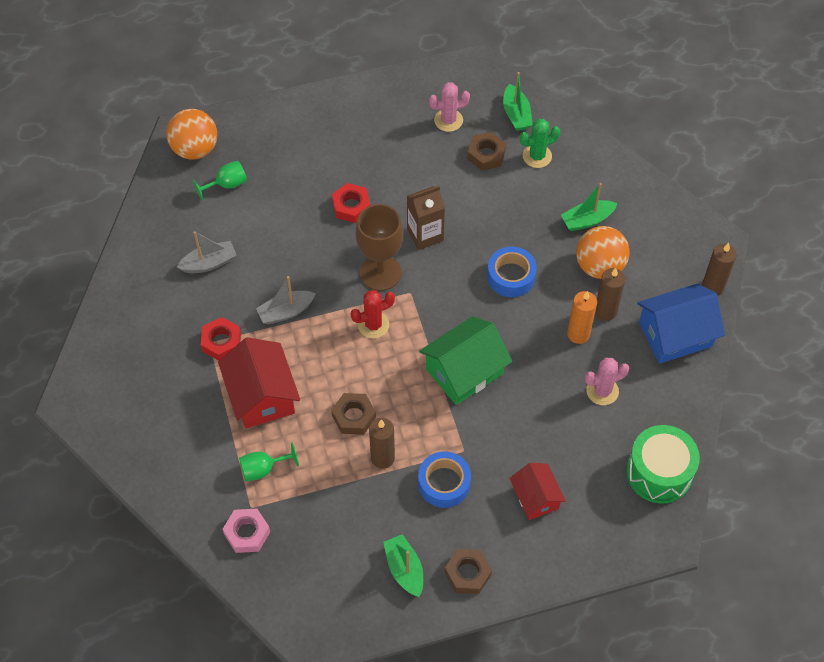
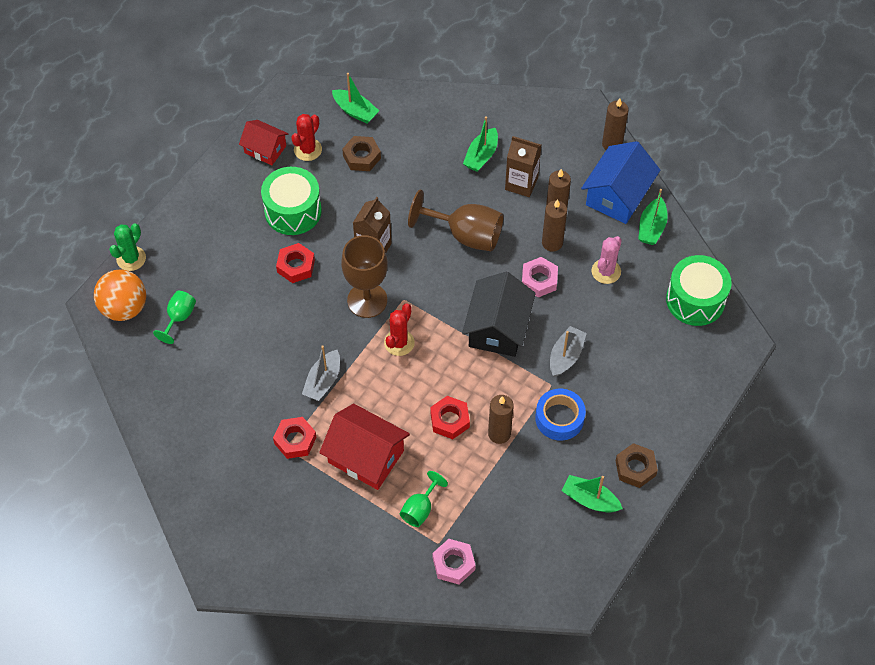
camera: 40 degrees left, 0 degrees up
grey boat [177,231,237,273] -> grey boat moved to [550,326,587,377]
brown nut [331,393,376,435] -> red nut [430,396,470,439]
green house [419,316,512,405] -> black house [462,272,536,357]
pink cactus [429,82,470,132] -> red cactus [291,114,322,161]
blue tape [487,247,537,297] -> brown goblet [408,189,503,251]
red house [510,463,566,520] -> red house moved to [239,120,289,165]
green cactus [520,119,560,168] -> green cactus moved to [109,224,146,271]
orange candle [567,291,597,344] -> brown candle [542,199,567,252]
orange ball [576,226,630,279] -> brown carton [505,136,541,197]
none -> green drum [261,167,322,235]
none -> pink nut [522,257,558,297]
none -> green boat [638,189,668,245]

